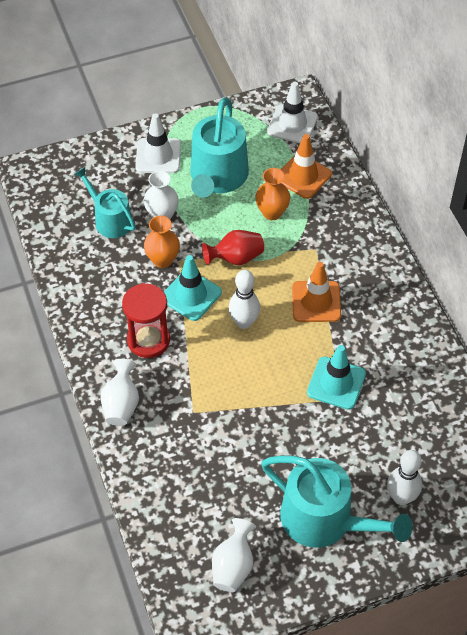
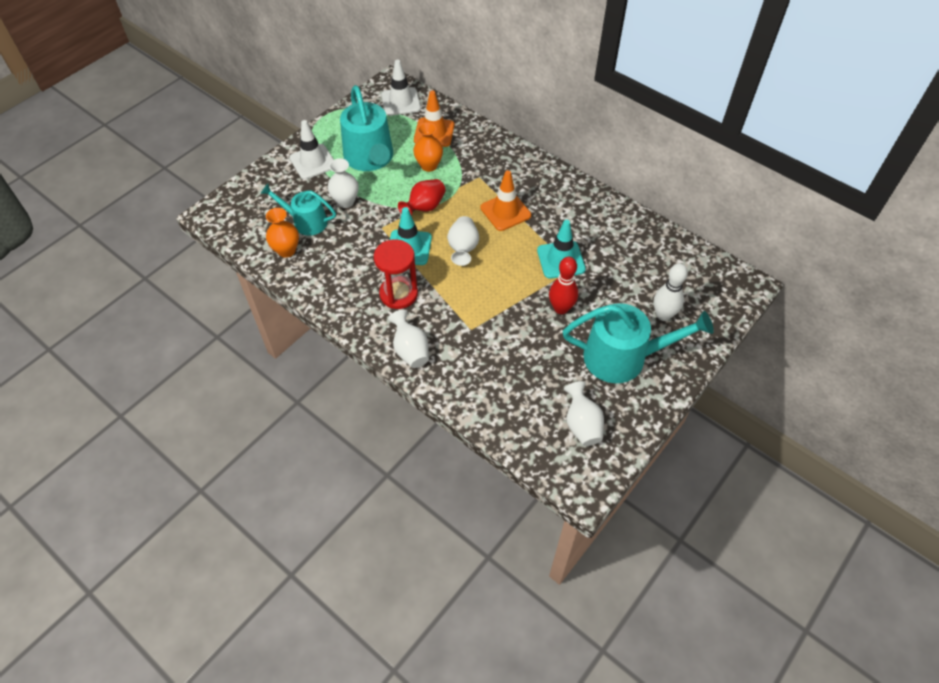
camera: 30 degrees left, 0 degrees up
orange vase [144,216,180,268] -> orange vase moved to [266,208,299,258]
white bowling pin [229,270,260,329] -> white vase [447,216,479,266]
none -> red bowling pin [549,257,578,314]

